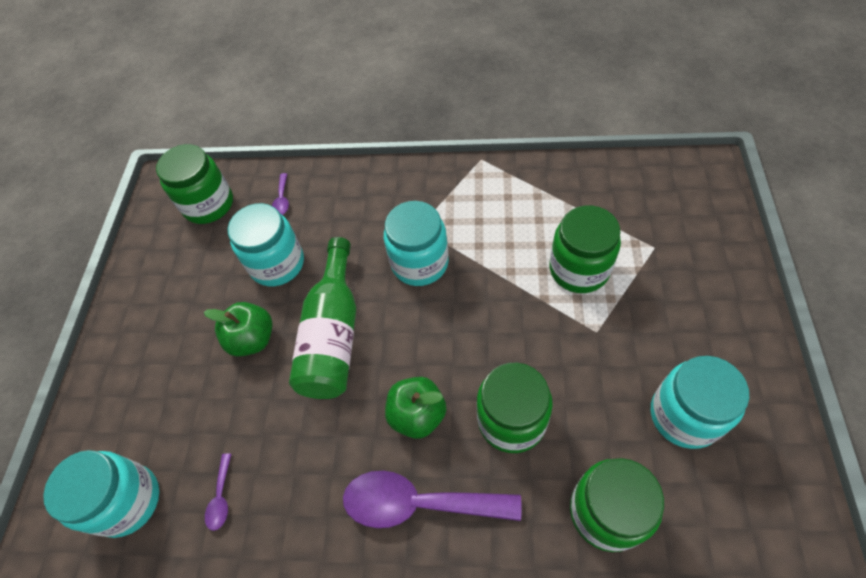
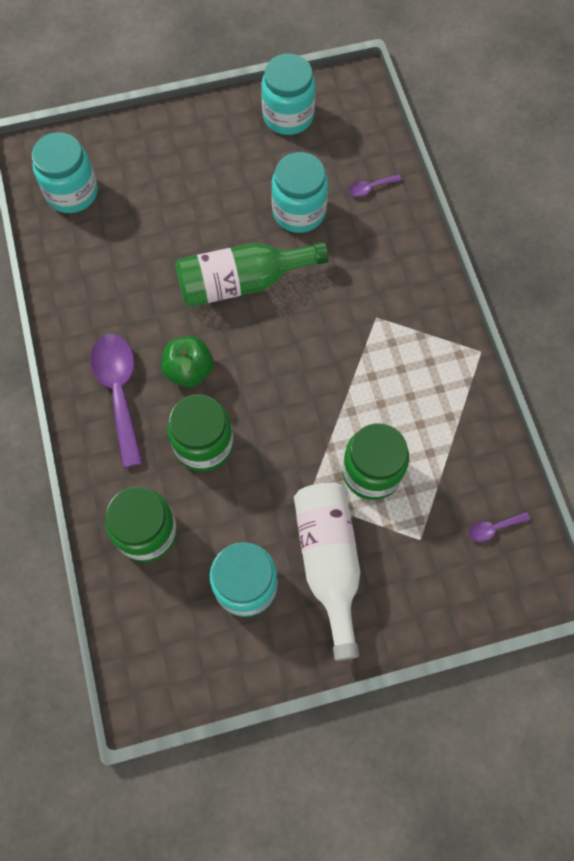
camera: 65 degrees right, 10 degrees up
green jar [156,144,233,224] -> none
green apple [204,302,273,357] -> none
purple spoon [205,453,231,531] -> purple spoon moved to [468,512,530,542]
turquoise jar [384,201,449,286] -> turquoise jar moved to [261,54,315,135]
none -> white bottle [294,483,360,661]

